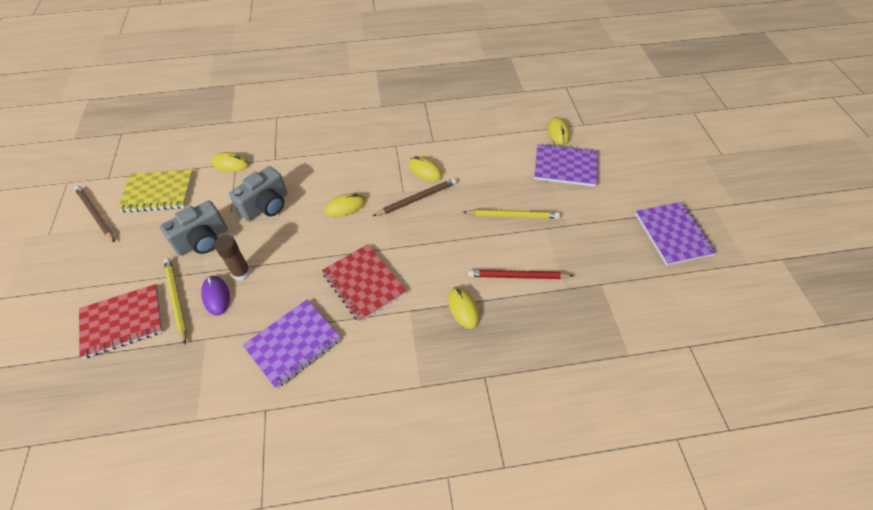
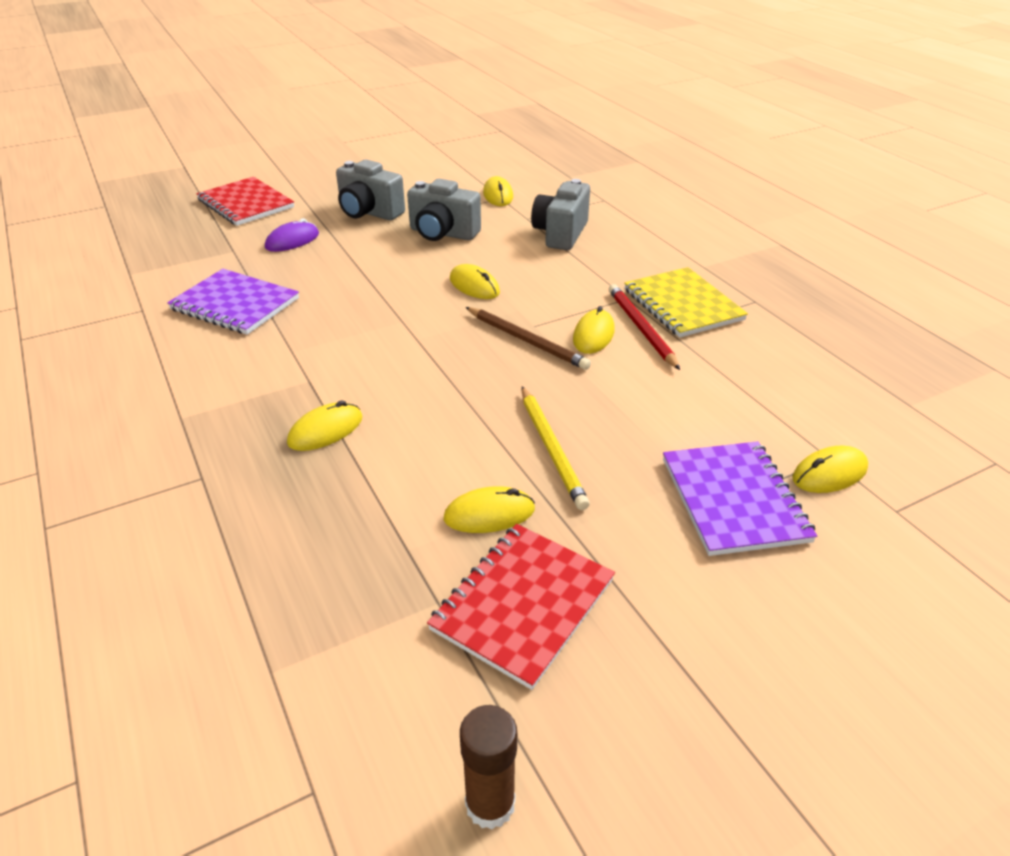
camera: 70 degrees right, 15 degrees down
brown pencil [74,186,115,243] -> none
yellow notebook [118,169,193,213] -> yellow notebook moved to [624,267,748,338]
yellow pencil [164,258,187,344] -> none
brown glue stick [214,235,251,280] -> brown glue stick moved to [460,705,517,830]
red notebook [322,244,406,322] -> red notebook moved to [427,524,615,690]
red pencil [468,270,574,279] -> red pencil moved to [609,284,680,370]
purple notebook [636,202,717,266] -> none
none -> yellow mouse [443,486,535,533]
none -> grey camera [531,179,590,250]

